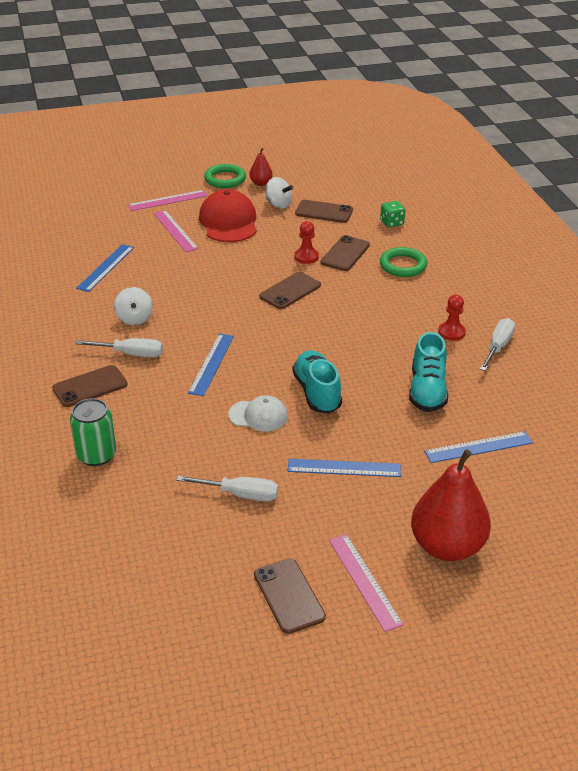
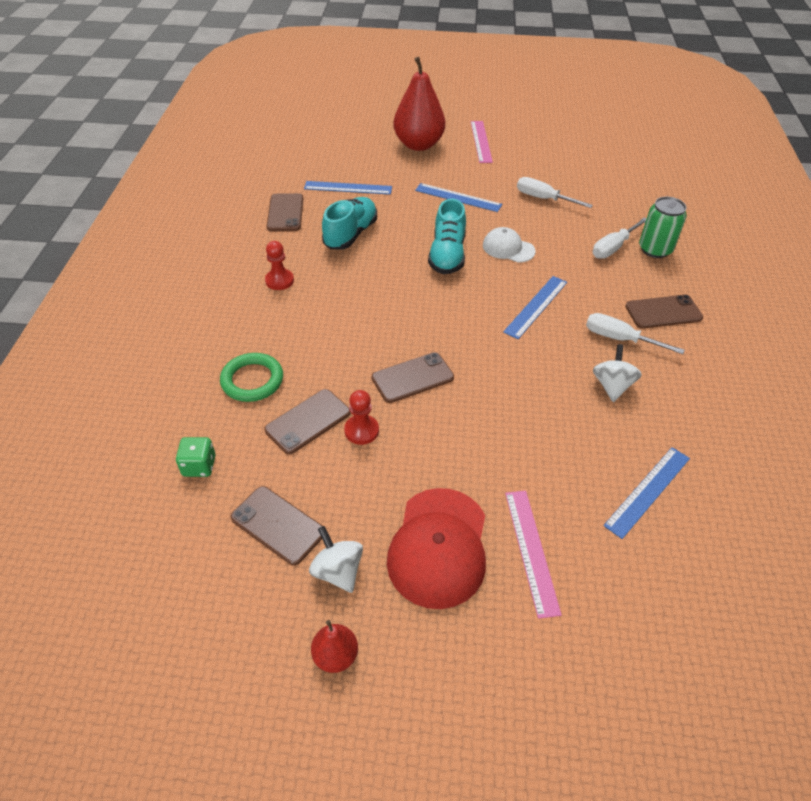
camera: 160 degrees left, 10 degrees up
pink ruler [128,190,208,211] -> none
green ring [204,164,246,188] -> none
brown phone [254,559,326,634] -> brown phone moved to [267,193,303,231]
white screwdriver [480,318,515,371] -> white screwdriver moved to [593,218,646,259]

